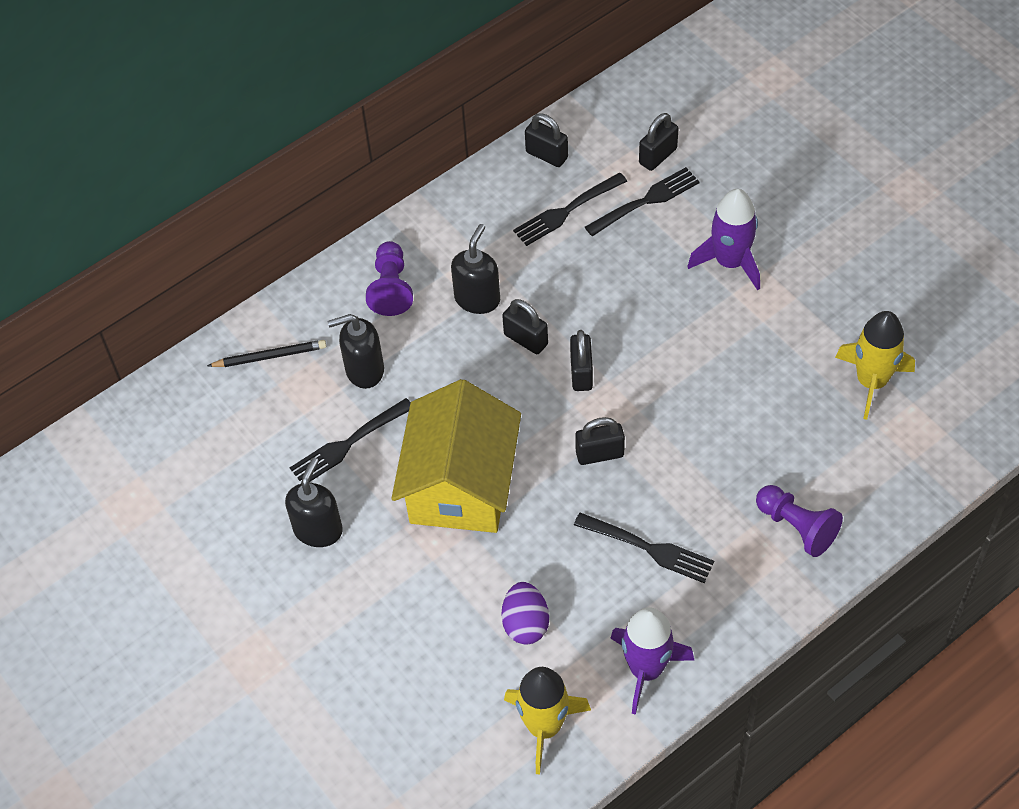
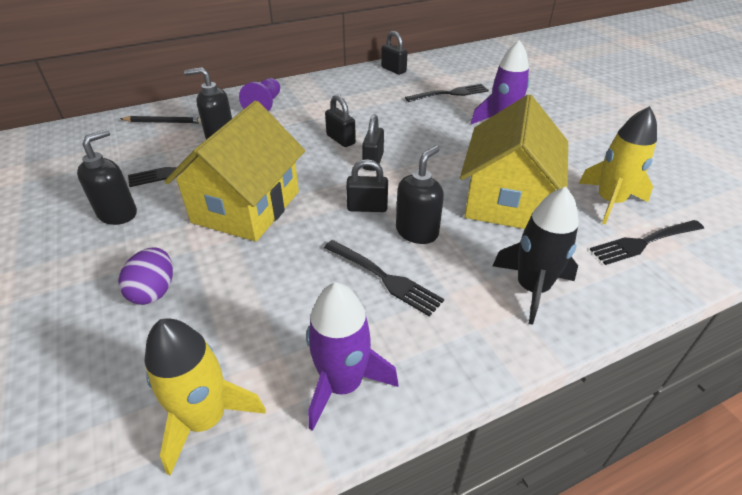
camera: 10 degrees right, 15 degrees down
black soap dispenser [451,224,500,314] -> black soap dispenser moved to [396,145,444,244]
purple egg [501,582,549,644] -> purple egg moved to [118,247,173,305]
black fork [513,173,627,246] -> black fork moved to [589,220,704,265]
black padlock [639,113,678,171] -> none
purple pawn [756,485,843,557] -> black rocket [493,187,579,325]
none -> yellow house [460,94,568,229]

